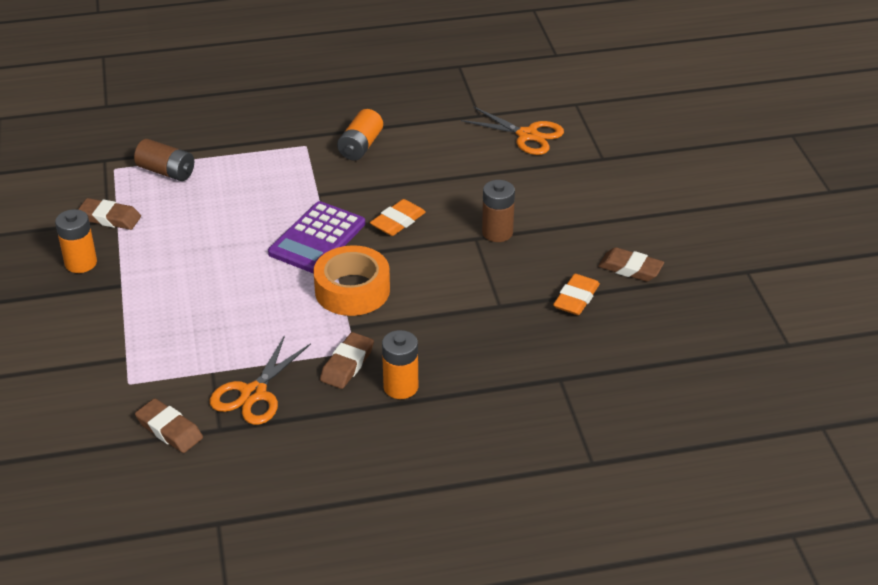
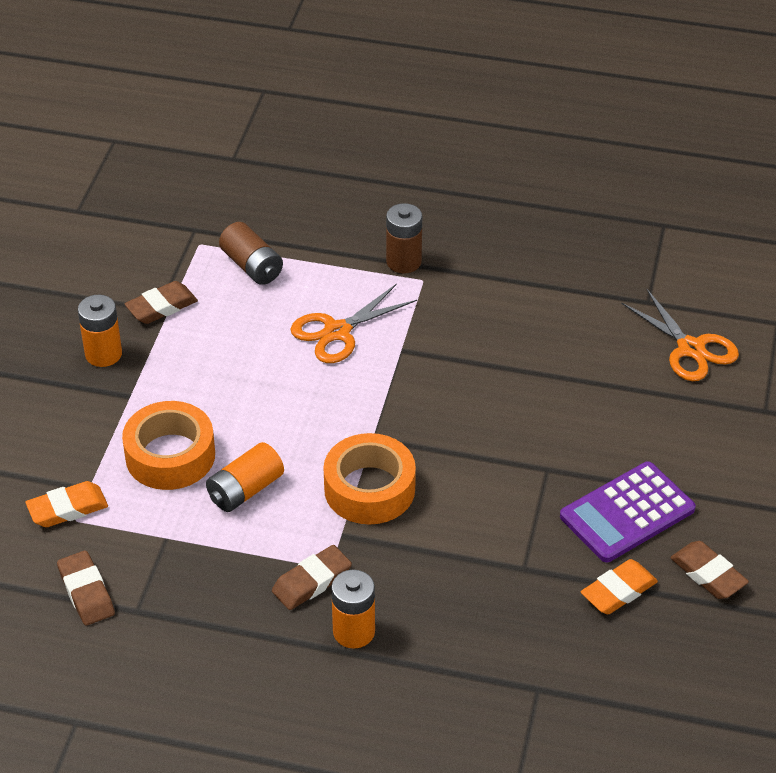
camera: 25 degrees right, 5 degrees up
brown eraser [78,198,141,230] -> brown eraser turned 75 degrees counterclockwise [124,281,198,324]
orange scissors [210,335,311,425] -> orange scissors moved to [291,284,417,363]
purple calculator [268,201,365,273] -> purple calculator moved to [560,462,696,562]
orange battery [337,109,383,160] -> orange battery moved to [206,442,284,512]
orange eraser [370,199,426,236] -> orange eraser moved to [25,481,108,527]
brown battery [482,180,515,242] -> brown battery moved to [386,203,422,273]
none -> orange tape [122,401,215,490]

